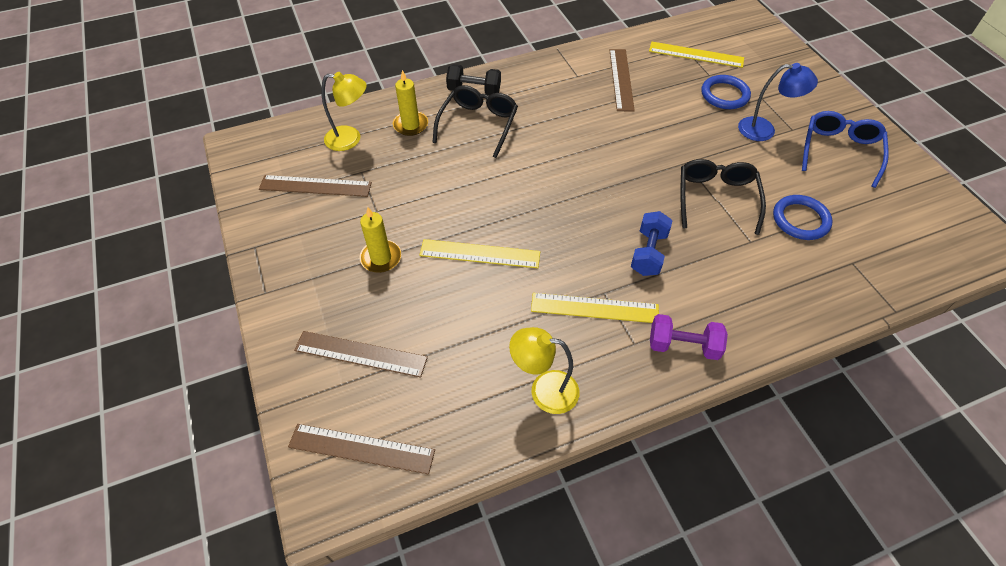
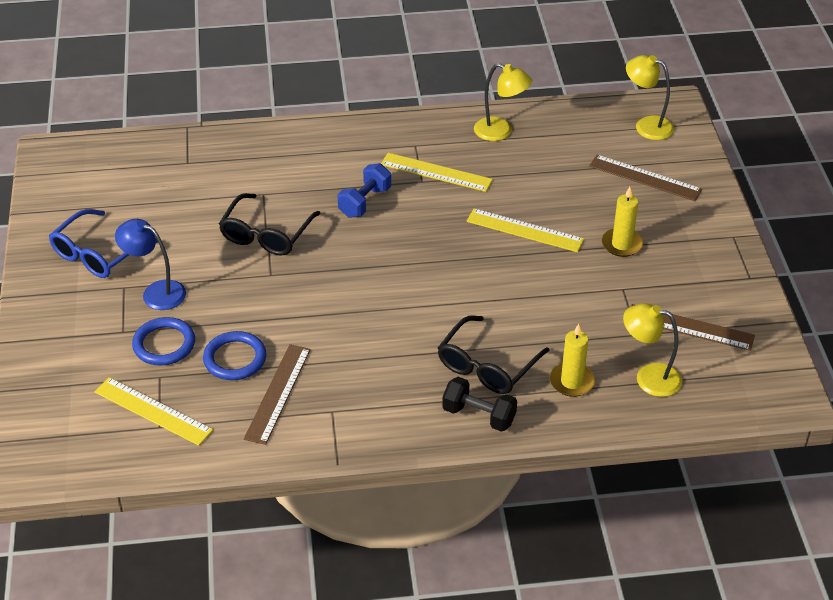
camera: 165 degrees left, 10 degrees down
brown ruler [288,424,435,475] -> yellow lamp [626,55,674,140]
purple dumbbell [650,314,728,360] -> none
blue ring [773,195,833,240] -> blue ring moved to [203,331,267,380]

